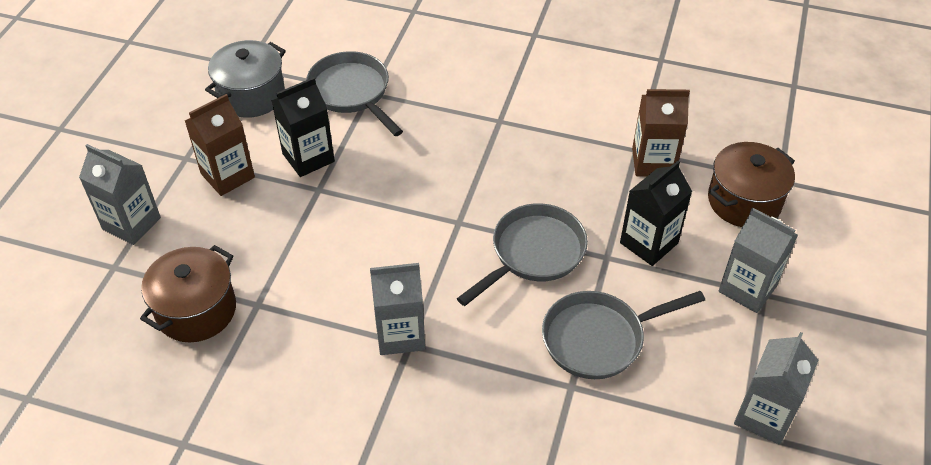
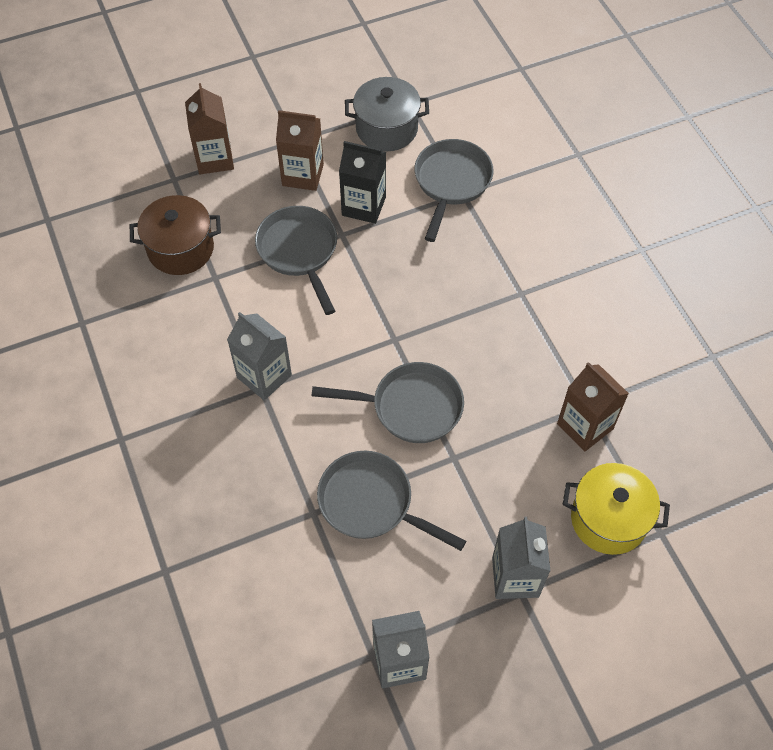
camera: 50 degrees right, 10 degrees up
grey carton [79,144,161,245] -> brown carton [185,83,234,174]
black carton [620,160,692,266] -> none
brown pot [708,142,795,227] -> yellow pot [563,463,670,555]
none -> grey pan [255,206,337,315]

